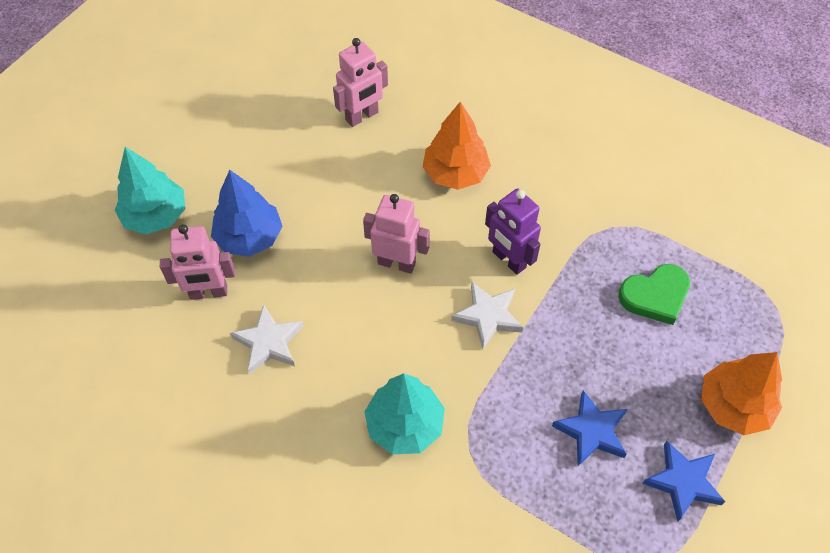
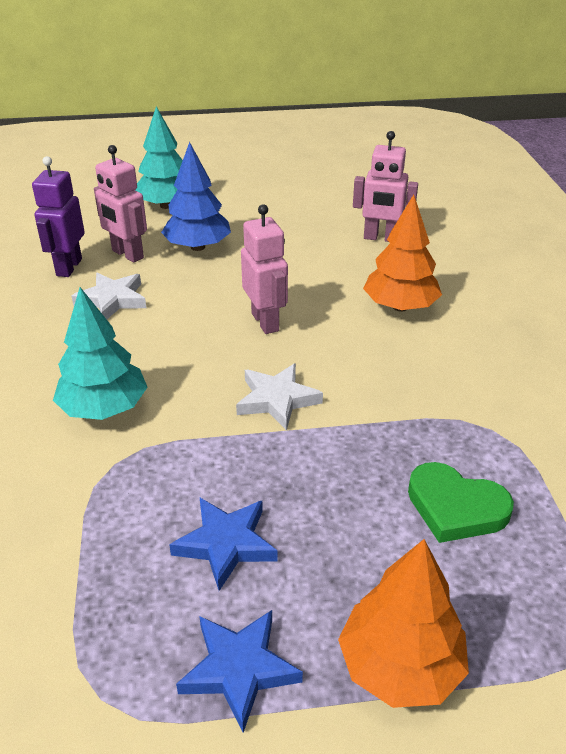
camera: 50 degrees right, 20 degrees down
purple robot [485,188,541,275] -> purple robot moved to [32,156,85,277]

